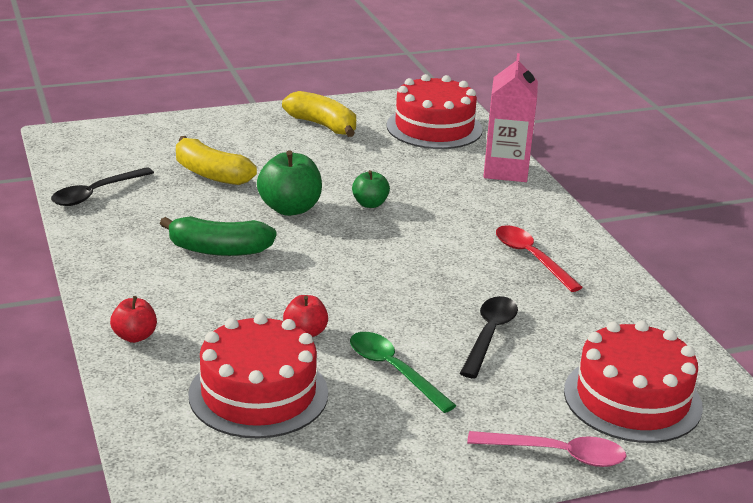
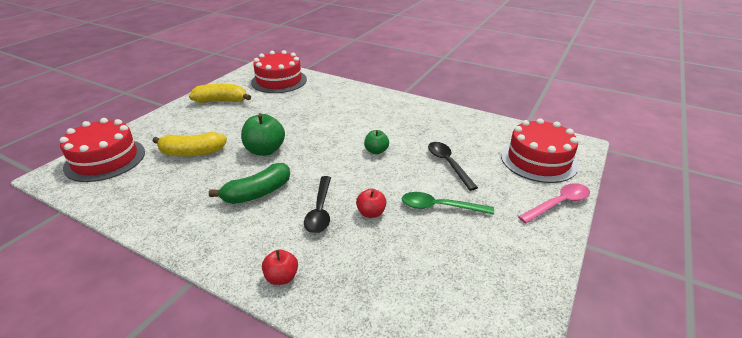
camera: 40 degrees left, 5 degrees up
black spoon [51,167,154,206] -> black spoon moved to [304,176,331,233]
red cake [188,313,328,438] -> red cake moved to [59,118,145,182]
green apple [352,170,390,208] -> green apple moved to [364,130,389,154]
pink carton [483,53,538,182] -> none
red spoon [496,225,583,292] -> none

